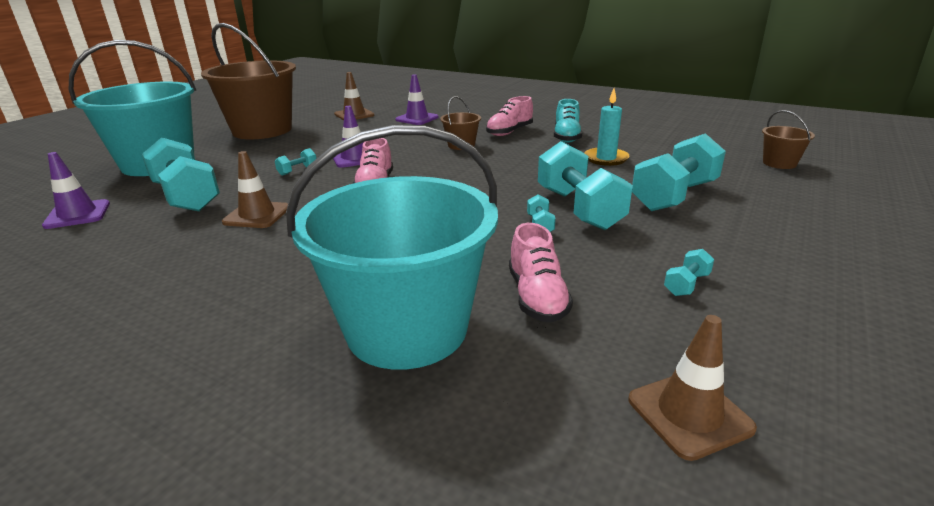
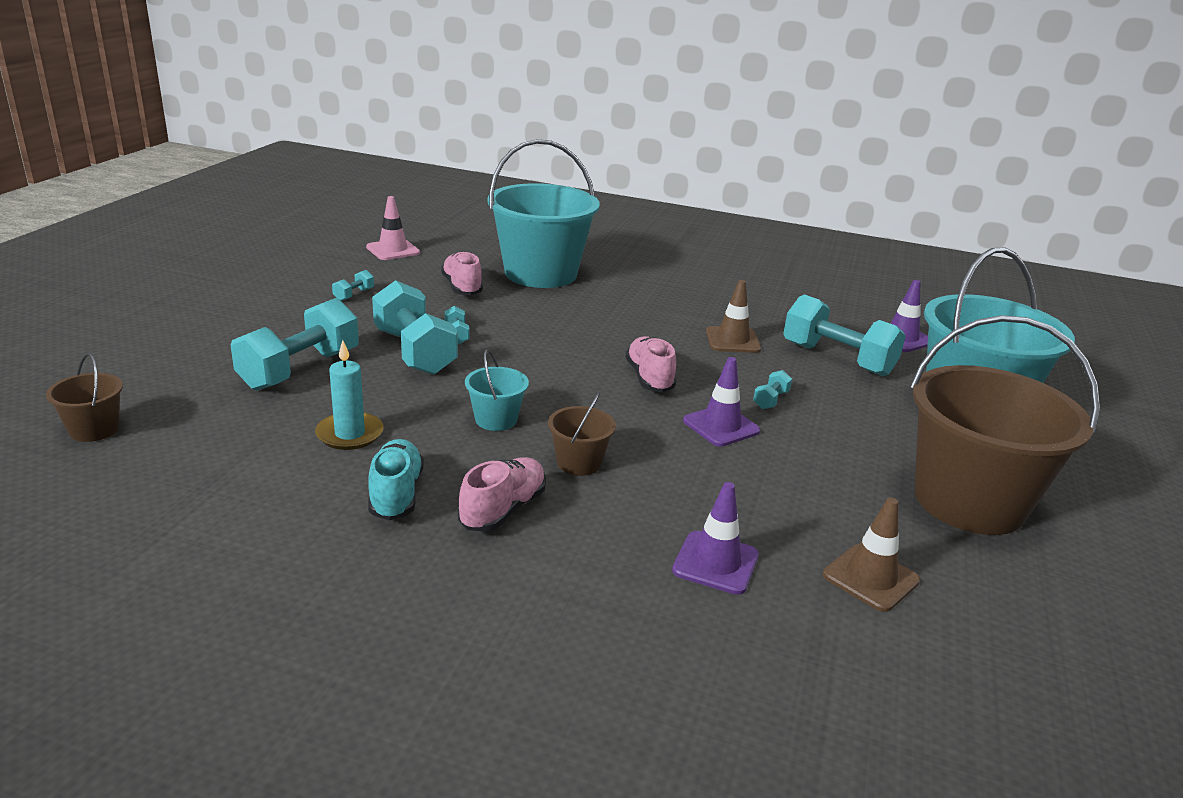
camera: 165 degrees right, 0 degrees up
brown traffic cone [628,315,757,461] -> pink traffic cone [366,196,420,260]
none -> turquoise bucket [465,350,529,431]

